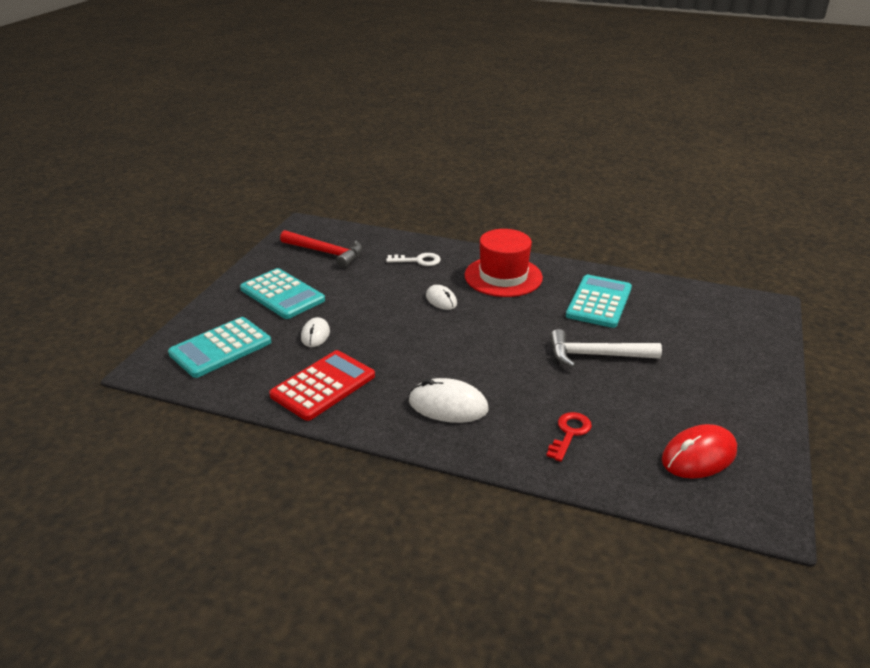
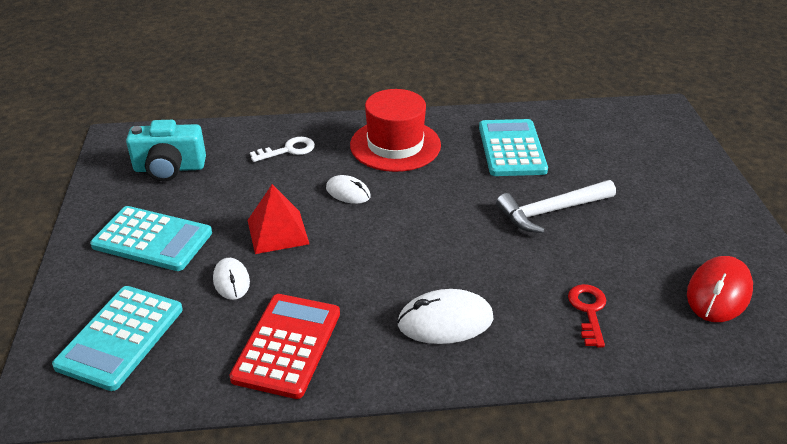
camera: 25 degrees left, 5 degrees up
red hammer [280,230,362,268] -> turquoise camera [126,120,206,181]
none -> red pyramid [248,184,309,254]

